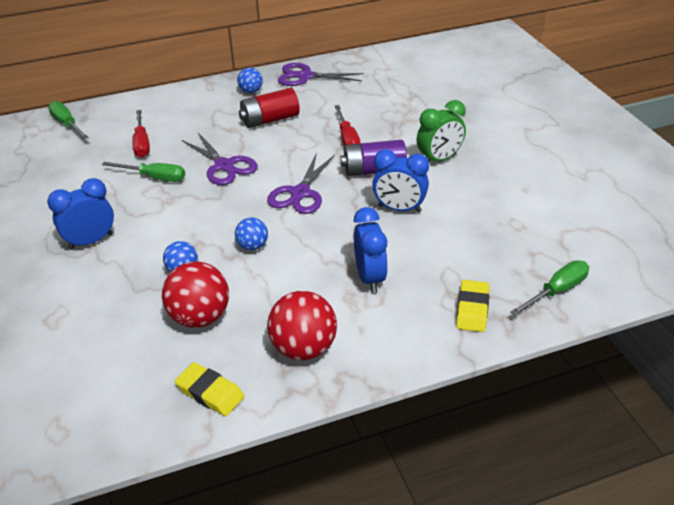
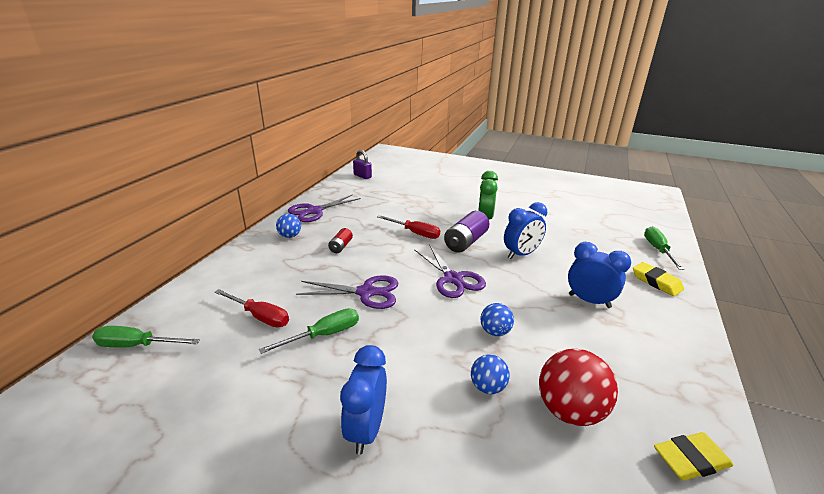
camera: 50 degrees left, 10 degrees down
red battery [239,88,300,128] -> red battery [328,228,353,253], size x0.55
red ball [267,291,337,361] -> none
none -> purple padlock [353,150,372,179]

